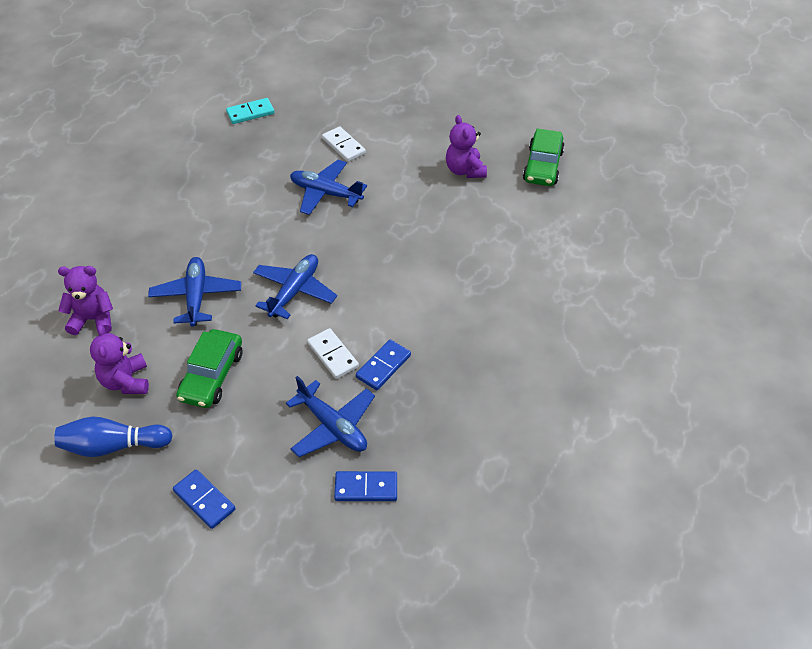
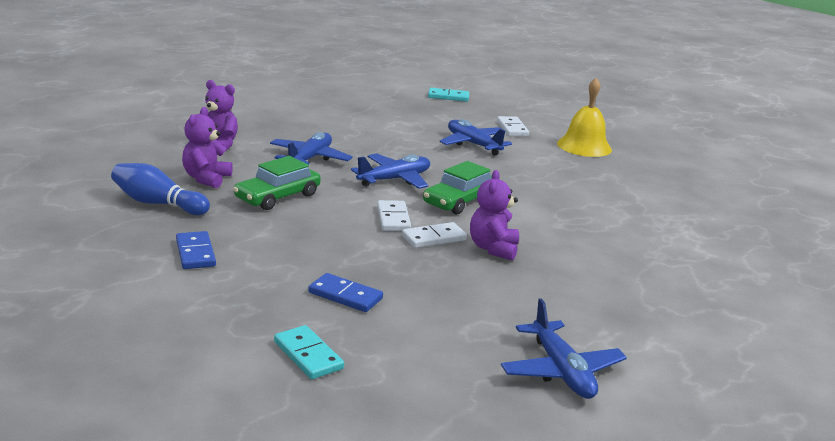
camera: 25 degrees right, 25 degrees down
blue plane [286,376,375,457] -> blue plane moved to [501,298,627,399]
blue domino [356,339,411,390] -> white domino [402,222,467,248]
purple teddy bear [446,115,487,178] -> purple teddy bear moved to [470,170,519,261]
green car [523,128,565,186] -> green car moved to [423,161,492,214]
none -> turquoise domino [274,325,344,379]
none -> yellow bell [557,78,612,157]

